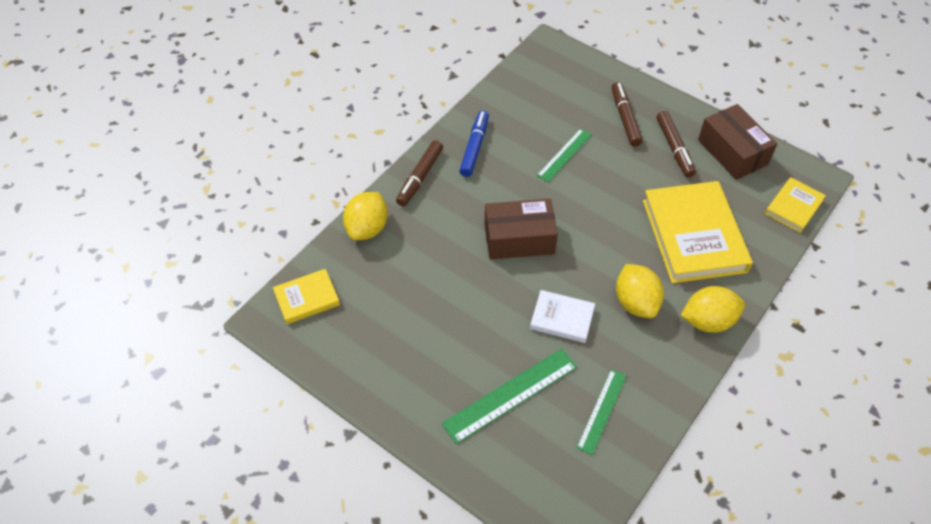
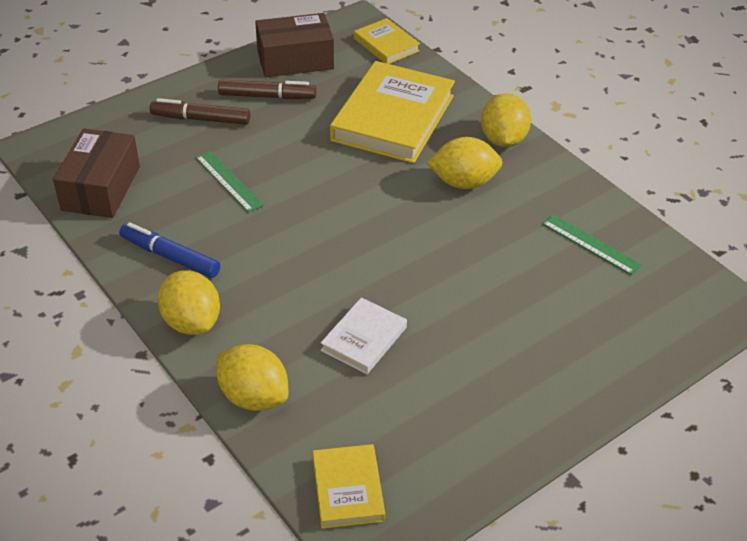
camera: 75 degrees left, 10 degrees down
brown marker [396,140,443,206] -> yellow lemon [158,270,220,335]
green ruler [442,348,577,444] -> none
brown box [485,199,558,260] -> brown box moved to [53,129,140,218]
white book [530,290,595,343] -> white book moved to [321,297,407,374]
yellow book [643,181,753,283] -> yellow book turned 75 degrees counterclockwise [330,61,455,163]

